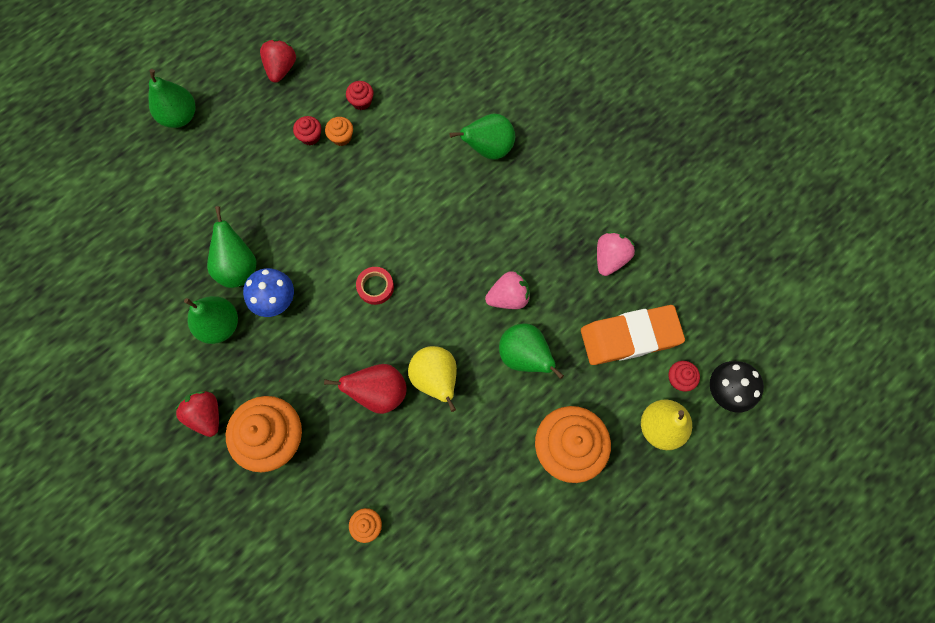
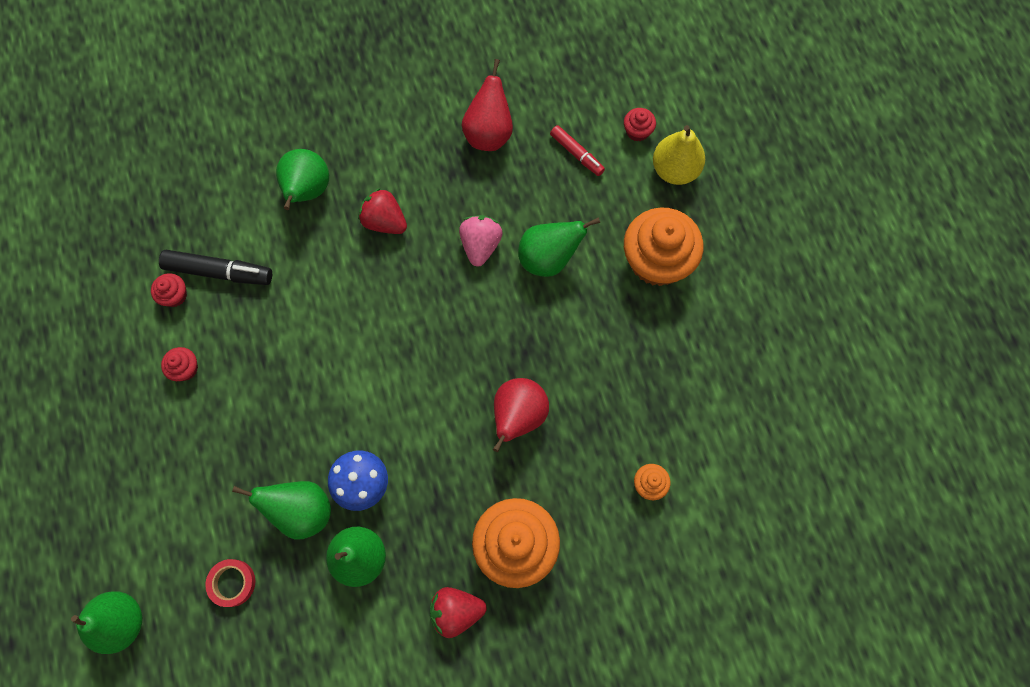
camera: 65 degrees left, 0 degrees up
green pear [148,69,195,128] -> green pear moved to [71,591,142,654]
red strawberry [260,39,296,83] -> red strawberry moved to [358,188,407,234]
orange cupcake [325,117,353,146] -> none
red tape [356,267,394,305] -> red tape moved to [205,559,255,607]
yellow pear [408,346,457,412] -> none
orange eraser [581,305,685,365] -> red marker [550,125,605,176]
pink strawberry [597,232,635,276] -> red pear [462,59,513,151]
black mushroom [710,361,764,412] -> none
none -> black marker [159,250,272,285]

